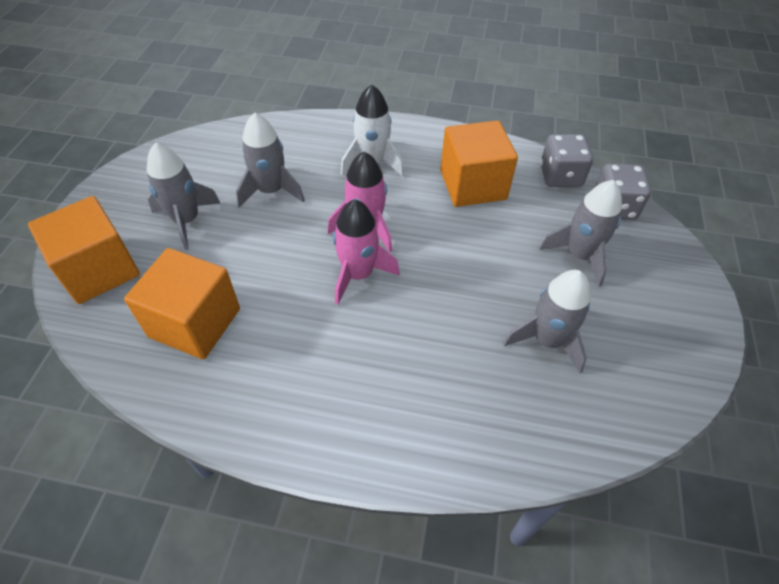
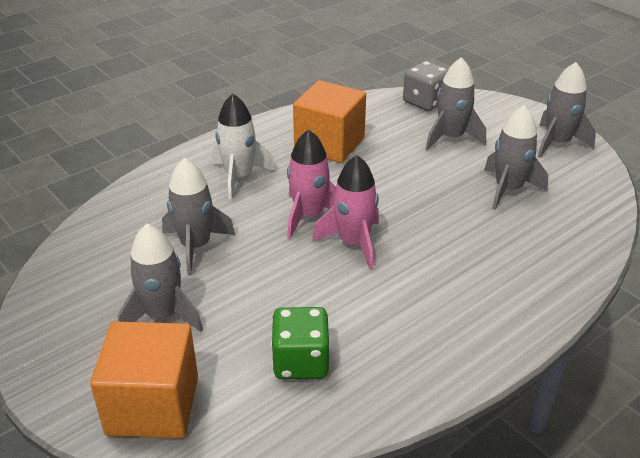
camera: 50 degrees left, 15 degrees down
orange cube [124,248,240,359] -> green dice [271,307,329,379]
grey dice [540,134,593,187] -> none
none -> grey rocket [538,62,596,158]

